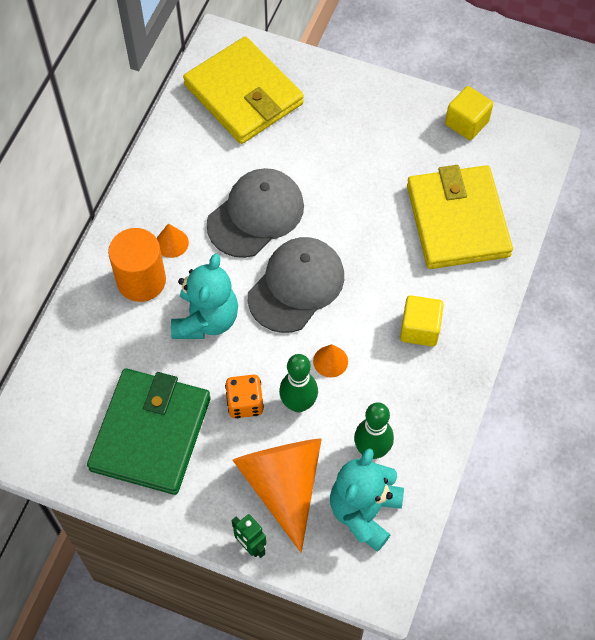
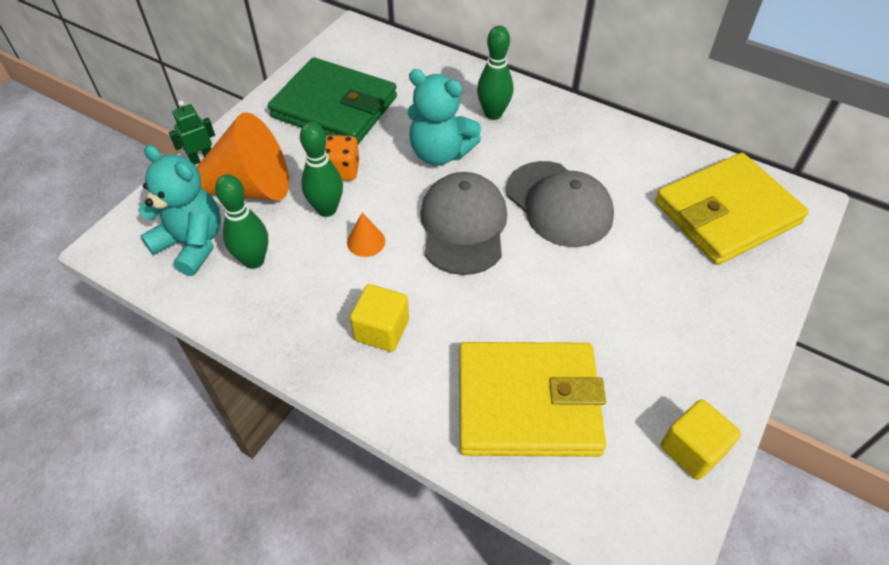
camera: 100 degrees right, 10 degrees down
orange cylinder [108,228,166,302] -> green bowling pin [477,25,513,120]
orange cone [157,223,189,258] -> none
grey cap [248,237,344,333] -> grey cap turned 135 degrees counterclockwise [420,172,507,275]

